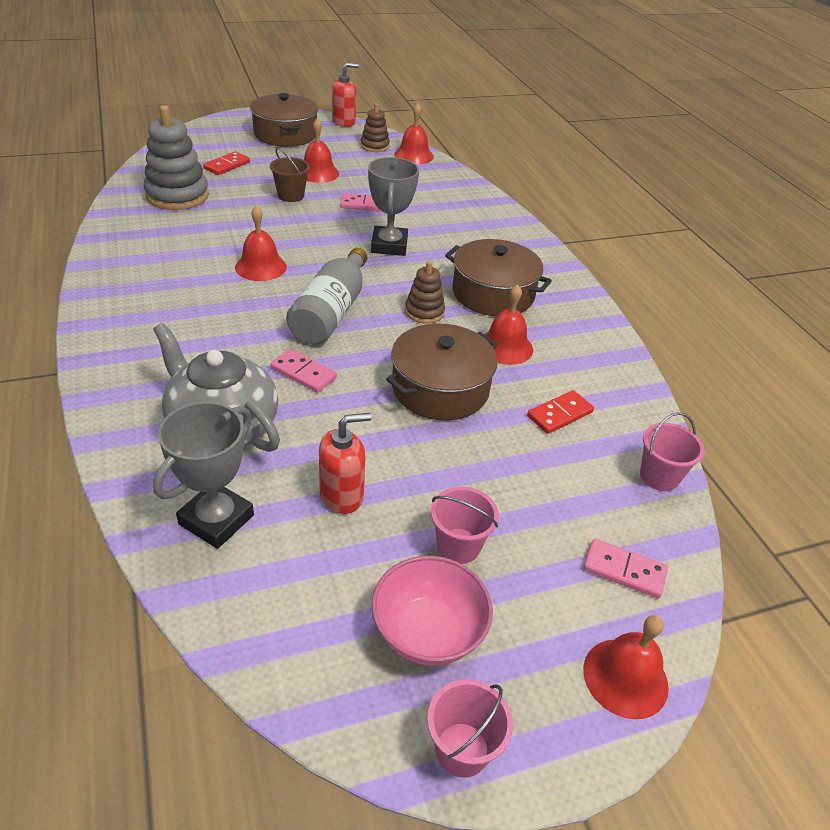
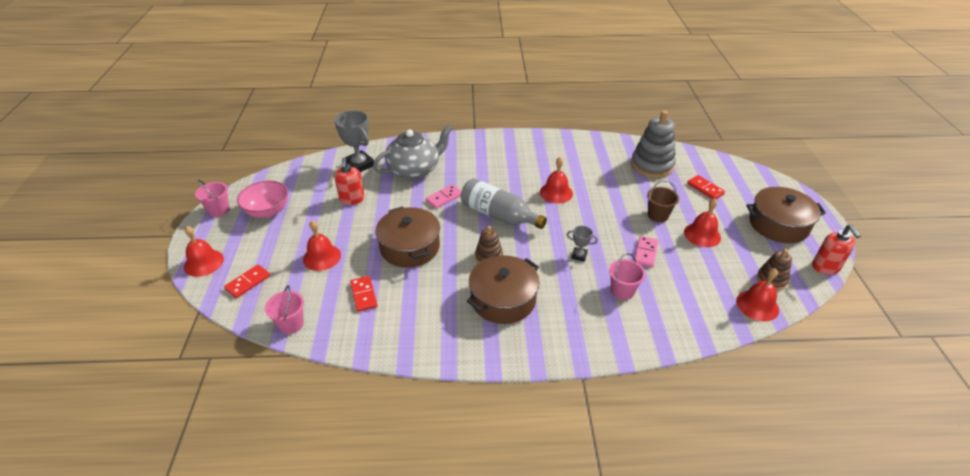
camera: 110 degrees right, 0 degrees up
grey trophy [368,157,419,256] -> grey trophy [567,226,598,262], size x0.51
pink bucket [431,487,499,564] -> pink bucket moved to [609,253,646,300]
red bell [484,284,533,365] -> red bell moved to [303,220,341,271]
pink domino [584,539,668,599] -> red domino [224,265,270,298]

